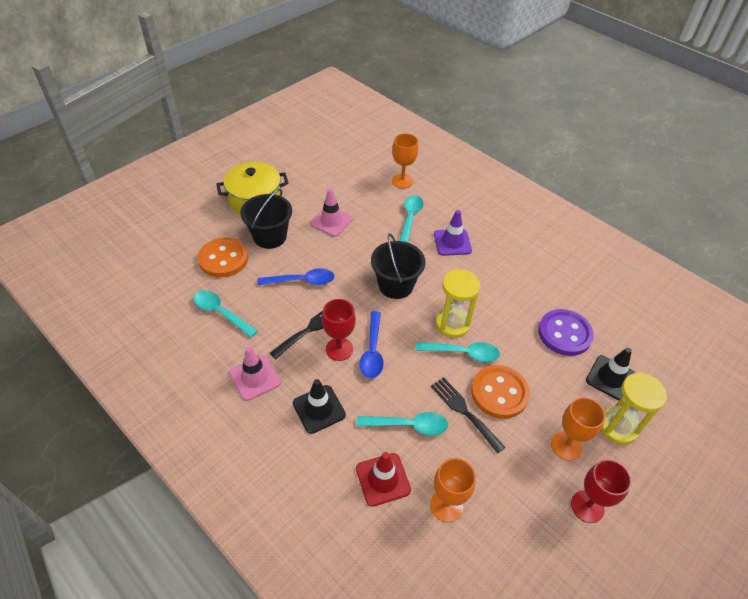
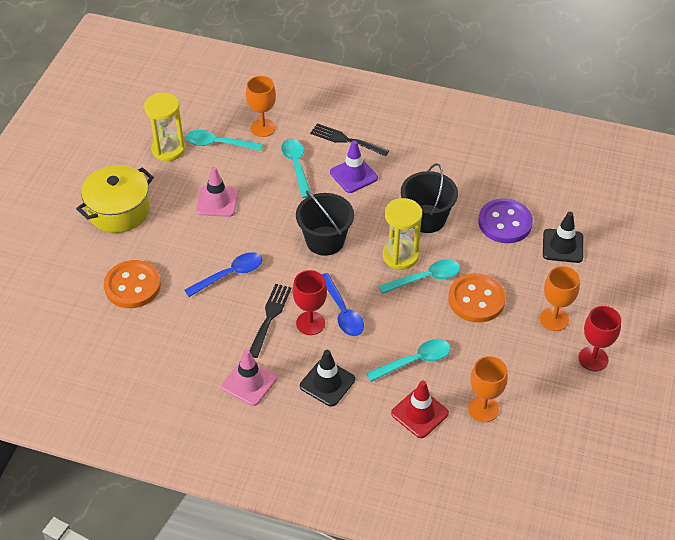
camera: 25 degrees left, 0 degrees up
turquoise spoon [193,290,258,338] -> turquoise spoon moved to [186,130,263,151]
black bucket [240,189,292,249] -> black bucket moved to [401,163,458,233]
black fork [431,377,505,454] -> black fork moved to [310,123,389,157]
yellow hourglass [601,372,667,445] -> yellow hourglass moved to [144,93,185,161]

